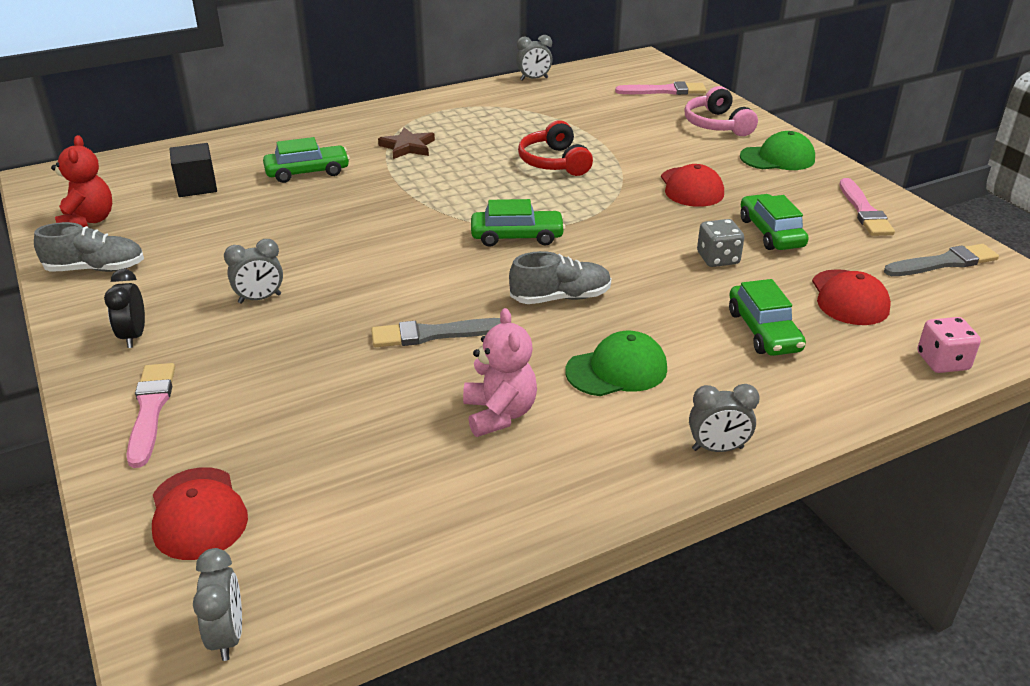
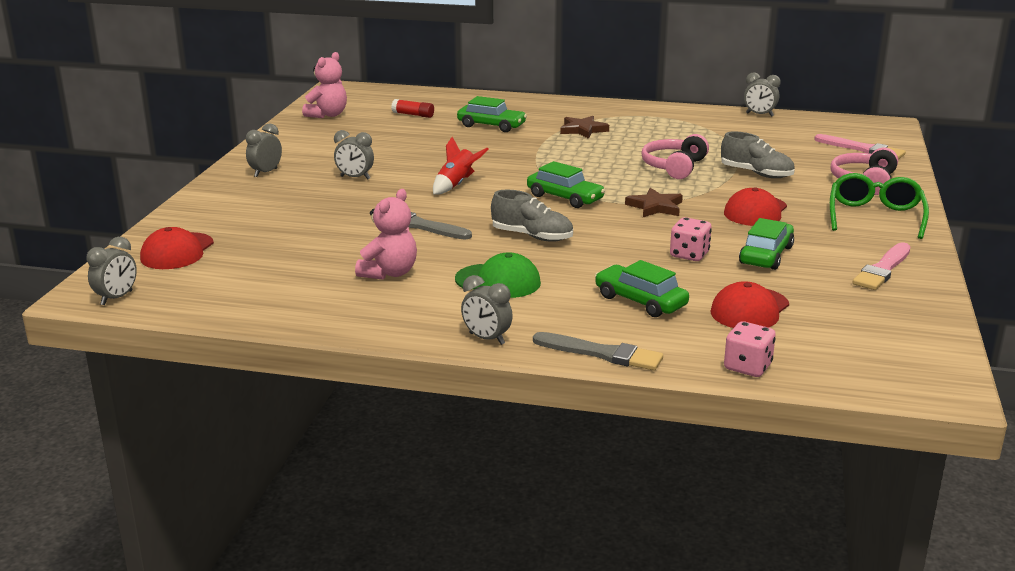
camera: 40 degrees right, 10 degrees down
grey shoe [34,222,144,272] -> grey shoe moved to [721,132,795,178]
red teddy bear [51,135,112,227] -> pink teddy bear [302,52,347,118]
black clock [104,269,145,348] -> grey clock [246,123,282,177]
pink brush [126,363,175,468] -> none
black cube [169,143,217,197] -> red glue stick [391,99,434,118]
red headphones [518,120,593,176] -> pink headphones [641,134,709,179]
grey dice [697,219,744,267] -> pink dice [670,217,712,261]
green car [729,279,806,356] -> green car turned 105 degrees clockwise [595,260,689,317]
green cap [740,131,815,170] -> green glasses [830,173,929,239]
grey brush [884,244,999,276] -> grey brush moved to [533,332,663,371]
none -> red rocket [433,137,488,195]
none -> brown star [625,188,683,217]

